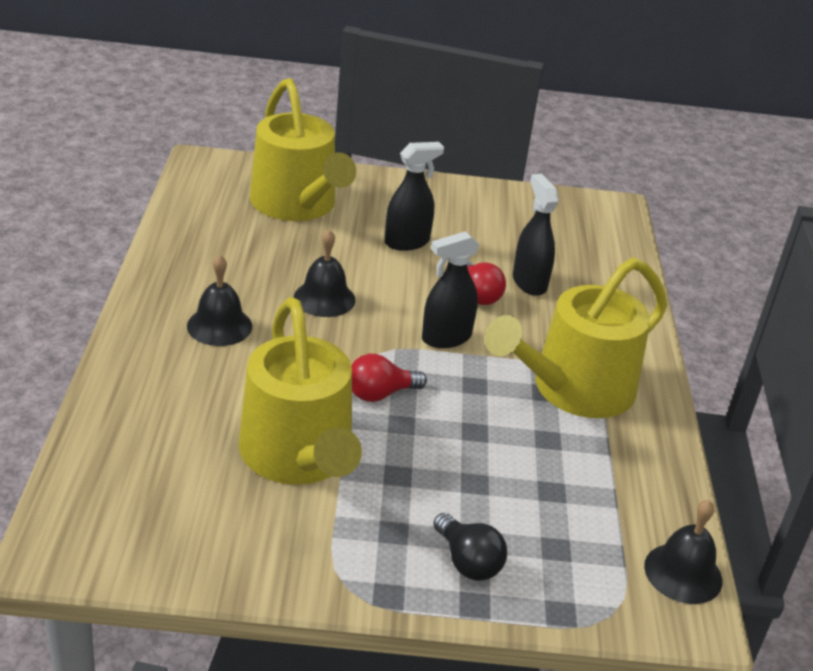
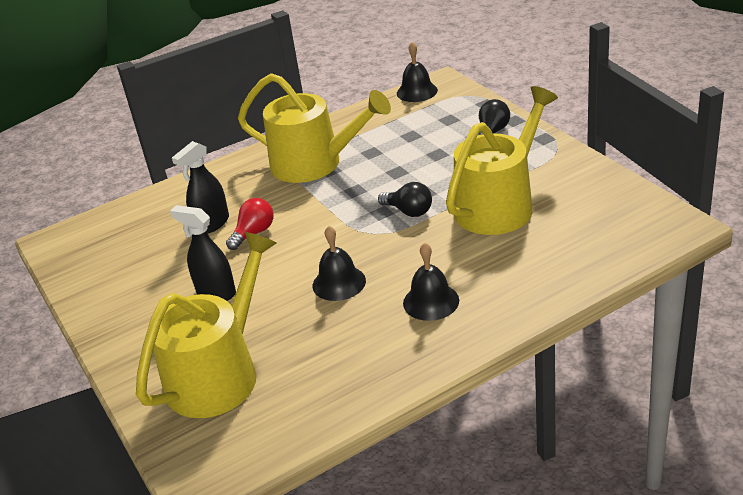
camera: 115 degrees left, 0 degrees up
red light bulb [351,354,427,402] -> black light bulb [378,182,432,217]
black spray bottle [422,231,480,348] -> none

